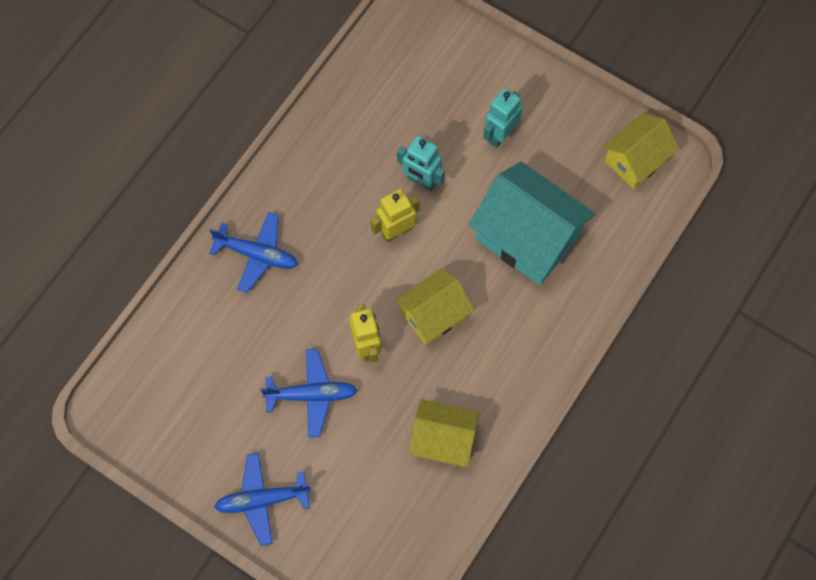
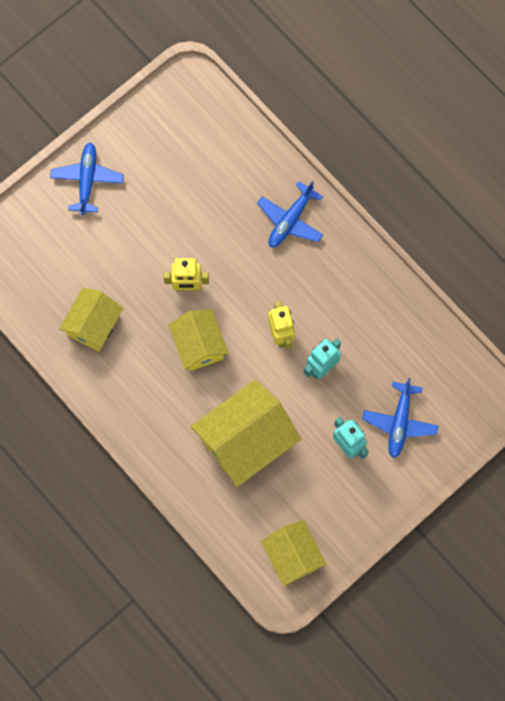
camera: 105 degrees right, 5 degrees up
blue plane [260,349,357,438] -> blue plane moved to [362,378,438,458]
turquoise house [469,162,595,285] -> yellow house [191,380,301,487]

